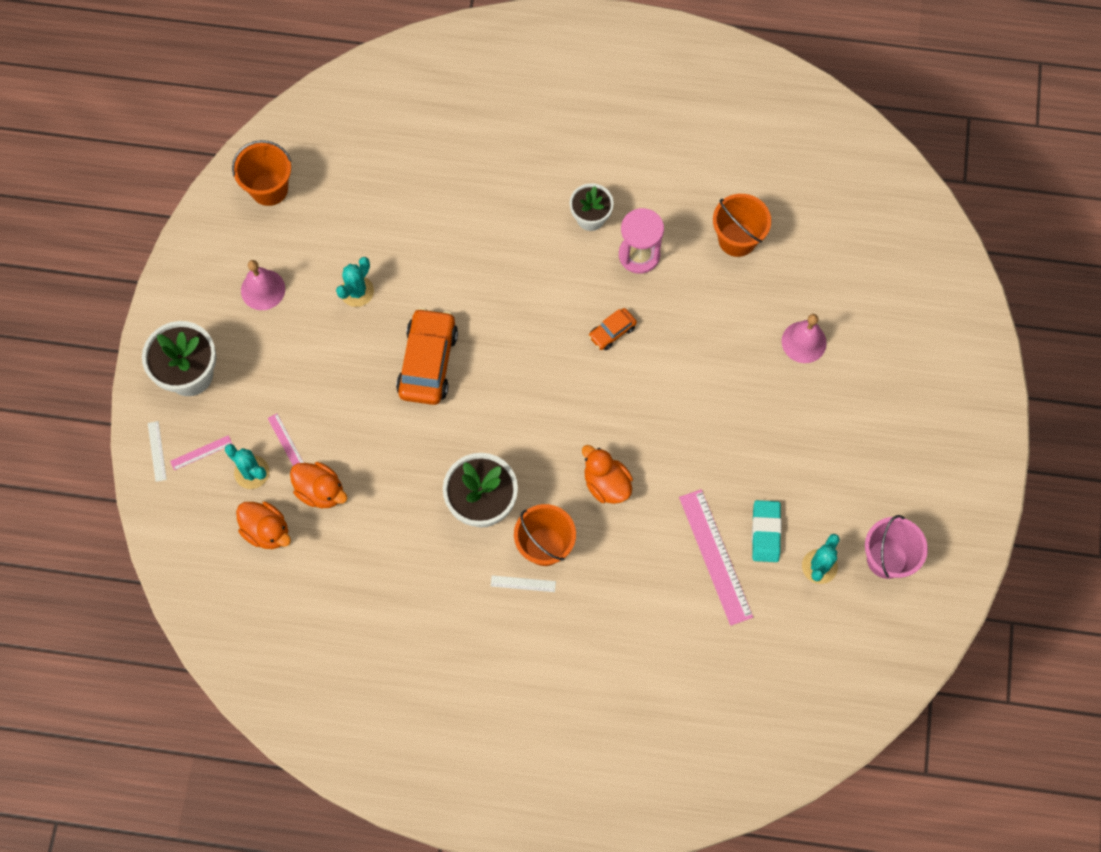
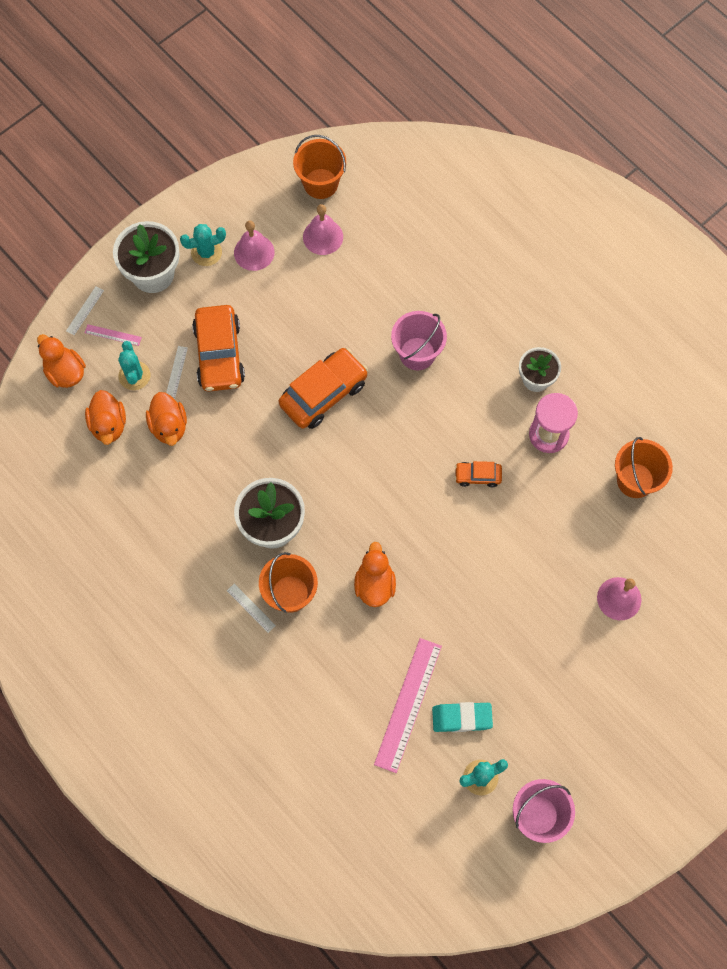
camera: 40 degrees right, 0 degrees up
pink ruler [268,413,304,466] -> white ruler [166,346,188,399]
turquoise cactus [336,257,374,307] -> turquoise cactus moved to [180,224,226,266]
turquoise eraser [752,500,782,562] -> turquoise eraser turned 45 degrees clockwise [432,702,493,732]
none -> orange duck [37,334,86,388]
none -> orange car [192,305,245,392]
none -> pink bell [303,204,343,255]
none -> pink bucket [391,311,447,370]

